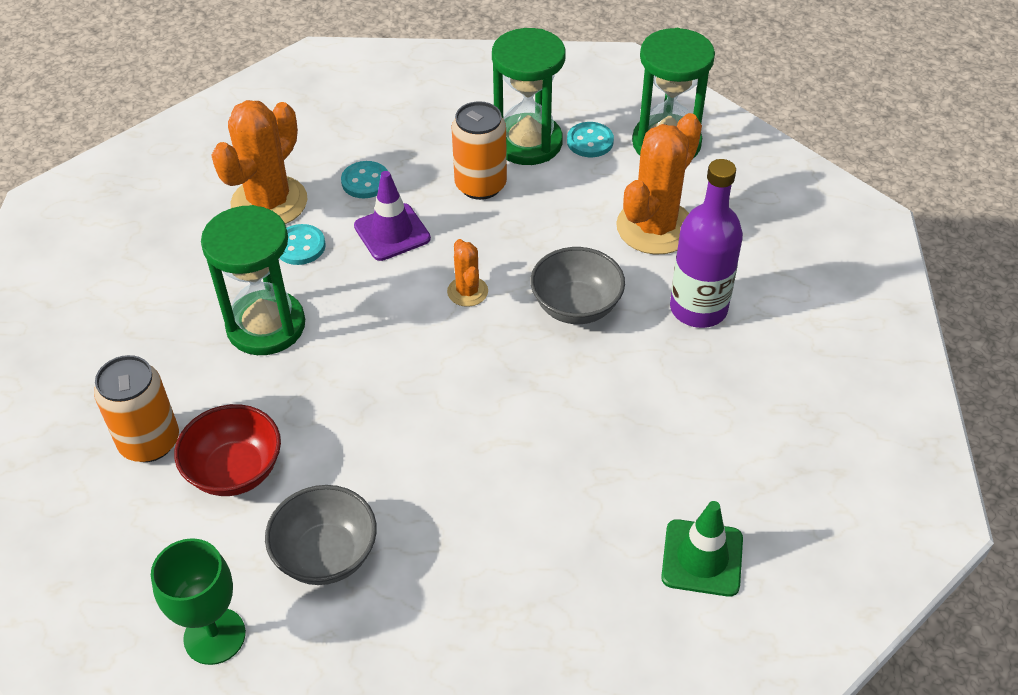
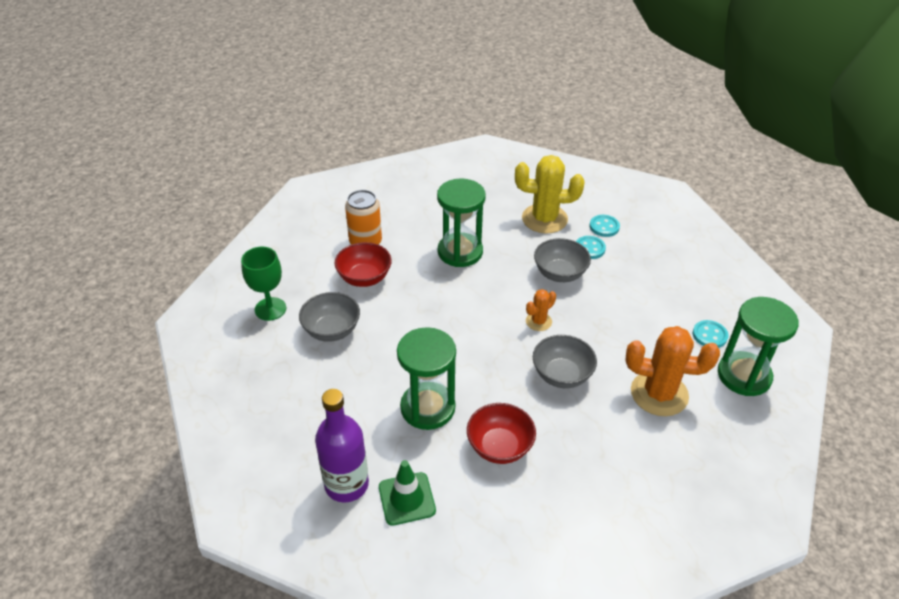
camera: 65 degrees right, 5 degrees down
orange cactus [211,100,307,224] -> yellow cactus [515,155,585,233]
turquoise button [280,224,326,265] -> turquoise button moved to [590,215,620,237]
purple traffic cone [354,171,431,261] -> grey bowl [534,238,591,282]
orange can [451,101,507,200] -> none
green hourglass [492,28,566,165] -> green hourglass moved to [397,327,456,430]
purple bottle [670,159,743,328] -> purple bottle moved to [315,389,369,502]
none -> red bowl [467,403,536,464]

